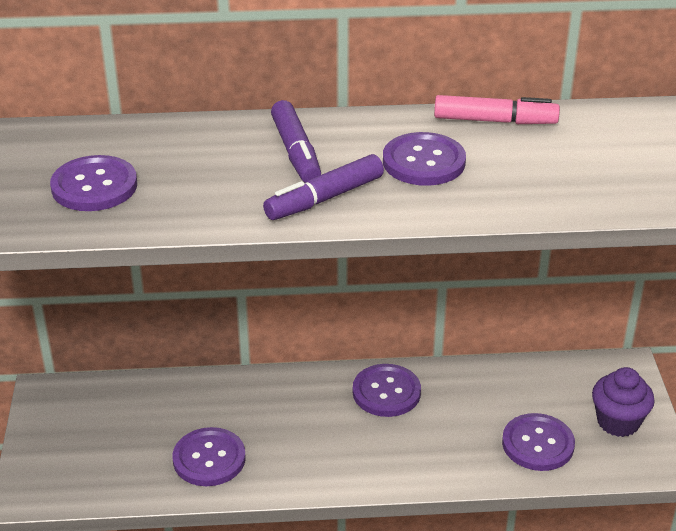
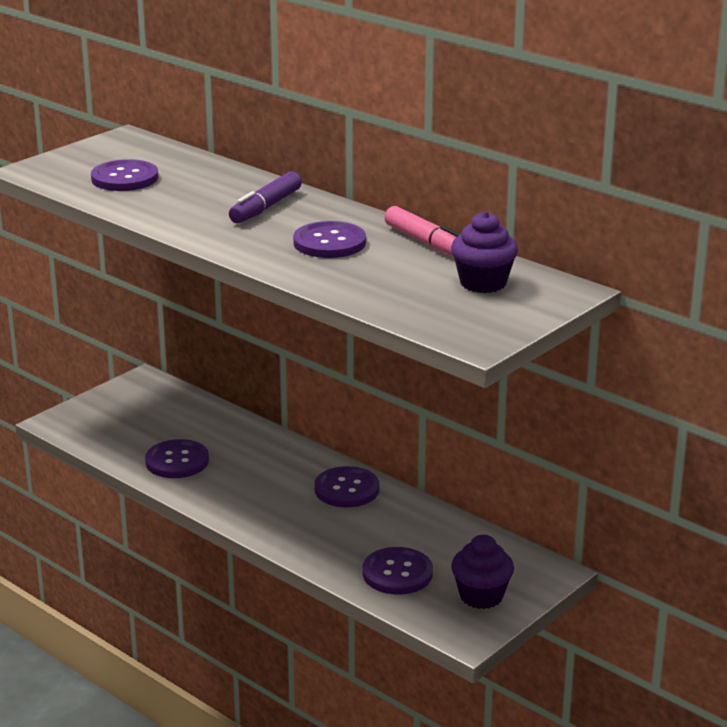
camera: 45 degrees right, 10 degrees down
purple marker [263,154,384,220] -> none
none -> purple cupcake [451,211,518,293]

